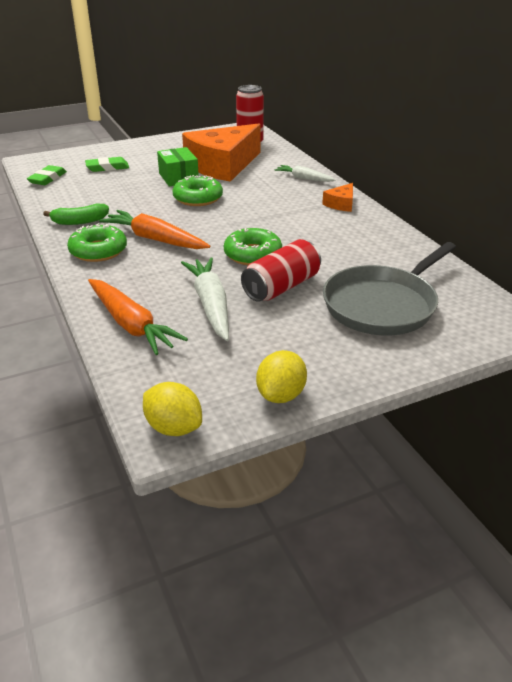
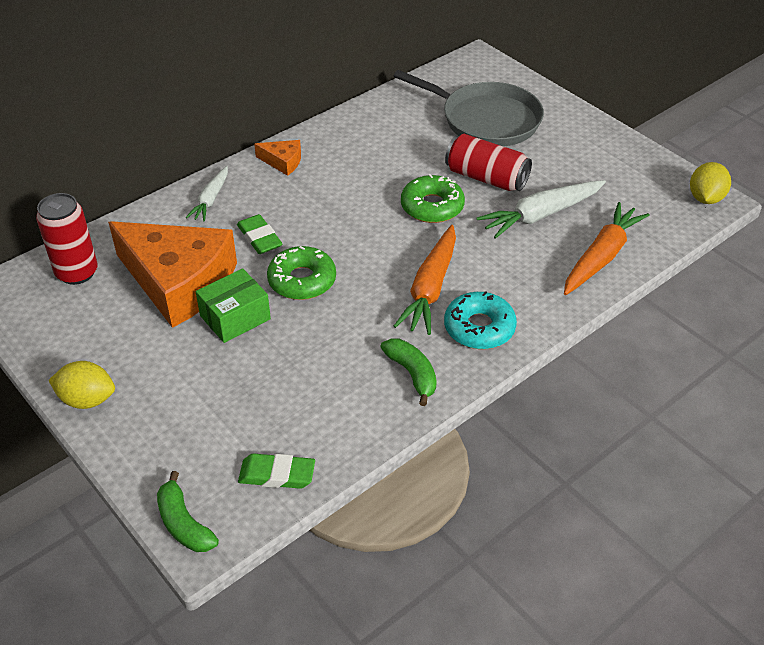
camera: 105 degrees left, 10 degrees up
green donut [67,223,127,262] -> turquoise donut [444,291,517,349]
green eraser [85,157,129,172] -> green eraser moved to [237,214,282,254]
yellow lemon [256,350,307,403] -> yellow lemon moved to [48,361,115,409]
none -> green banana [157,471,219,552]

